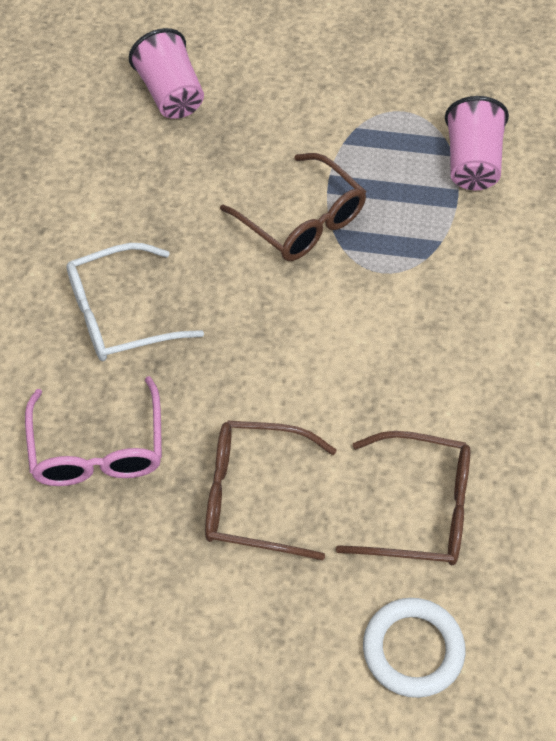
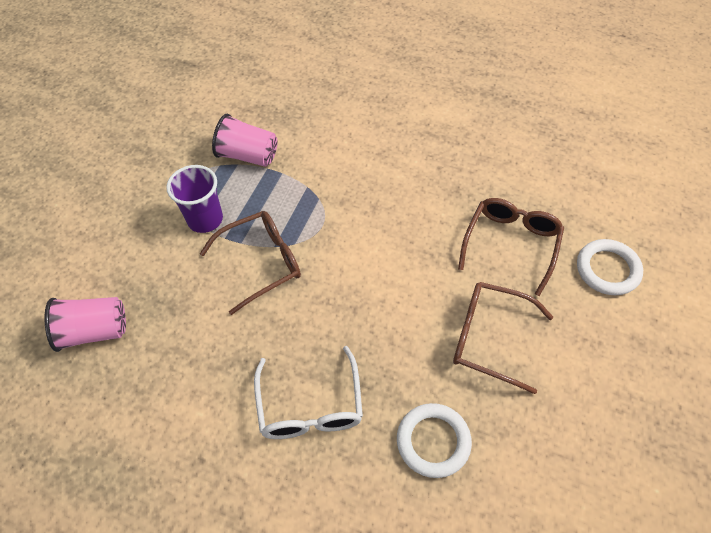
camera: 75 degrees left, 0 degrees up
pink glasses [25,376,162,486] -> white ring [397,403,472,478]
brown glasses [205,421,337,560] -> brown glasses turned 90 degrees clockwise [453,282,553,394]
none -> purple cup [166,165,223,233]

